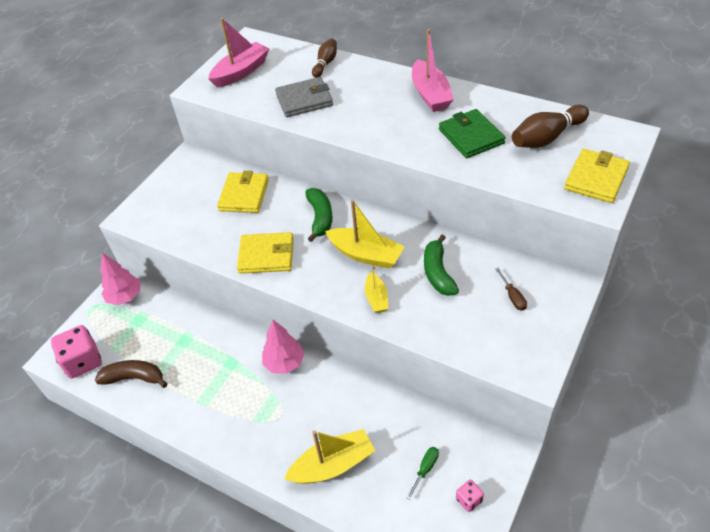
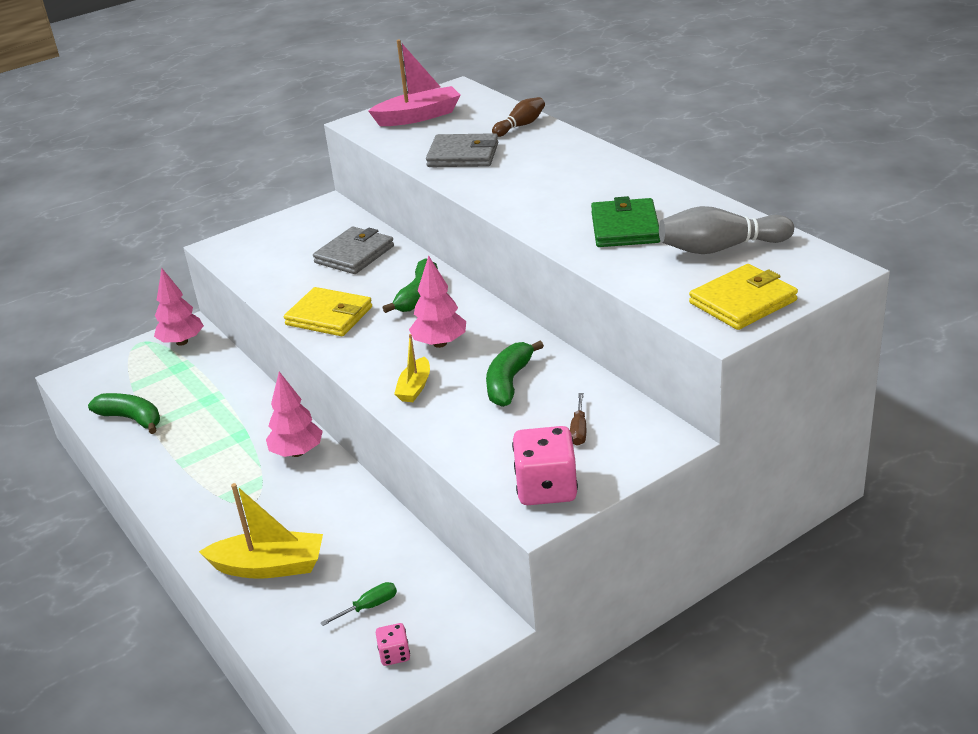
camera: 25 degrees right, 15 degrees down
pink dice [51,325,102,379] -> pink dice moved to [512,426,578,505]
brown banana [95,360,168,388] -> green banana [88,393,160,434]
yellow wallet [217,171,269,213] -> grey wallet [313,227,394,274]
yellow boat [325,200,405,269] -> pink tree [409,255,466,348]
pink boat [412,29,454,112] -> none
brown bowling pin [512,105,589,148] -> grey bowling pin [659,206,794,254]

